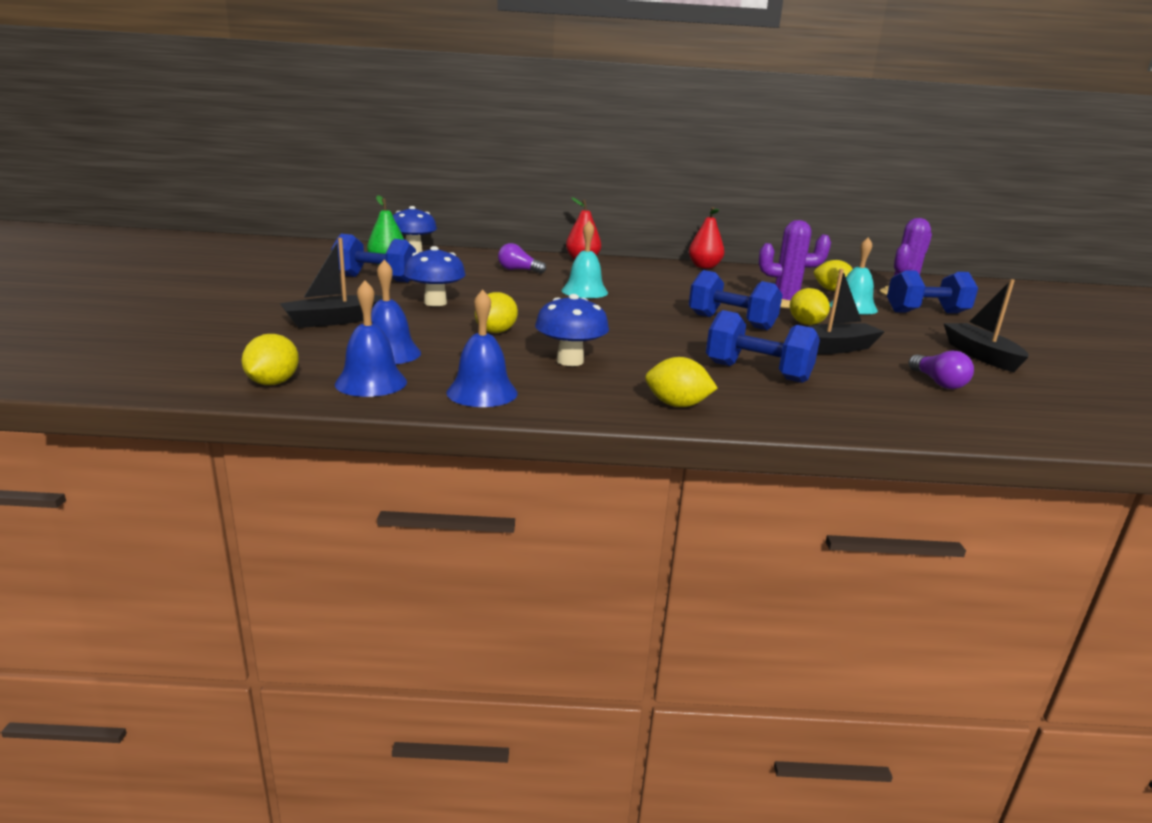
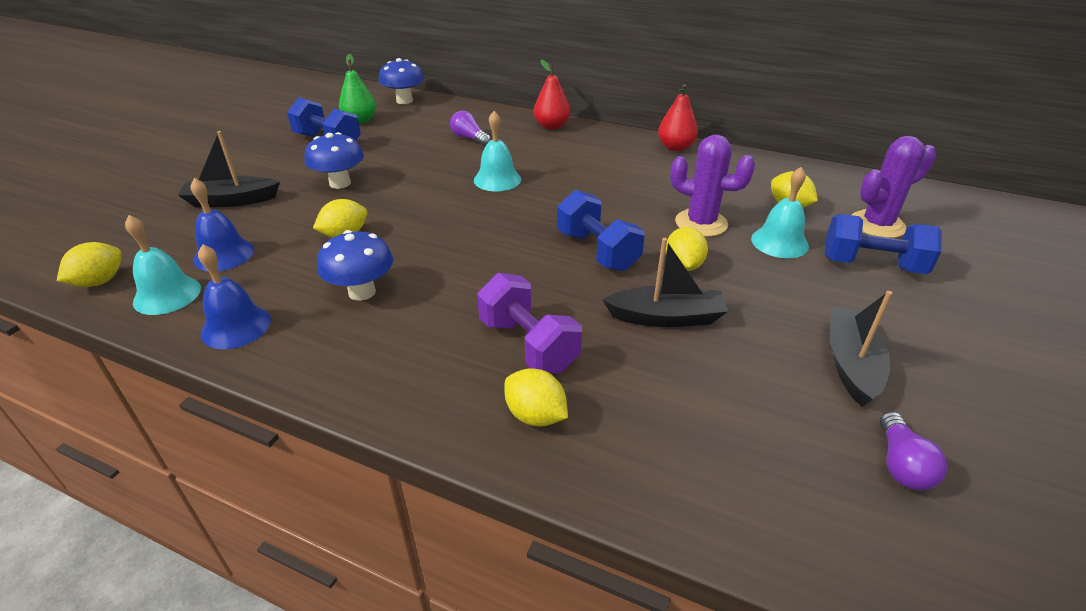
camera: 25 degrees right, 15 degrees up
blue bell [335,280,407,397] -> turquoise bell [125,215,201,315]
yellow lemon [645,357,718,407] -> yellow lemon moved to [504,368,568,427]
blue dumbbell [706,310,820,383] -> purple dumbbell [477,273,582,373]
purple light bulb [908,350,974,389] -> purple light bulb moved to [880,412,947,490]

